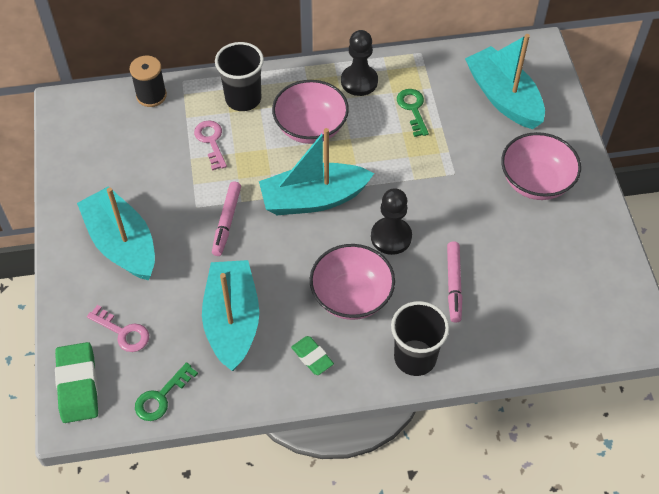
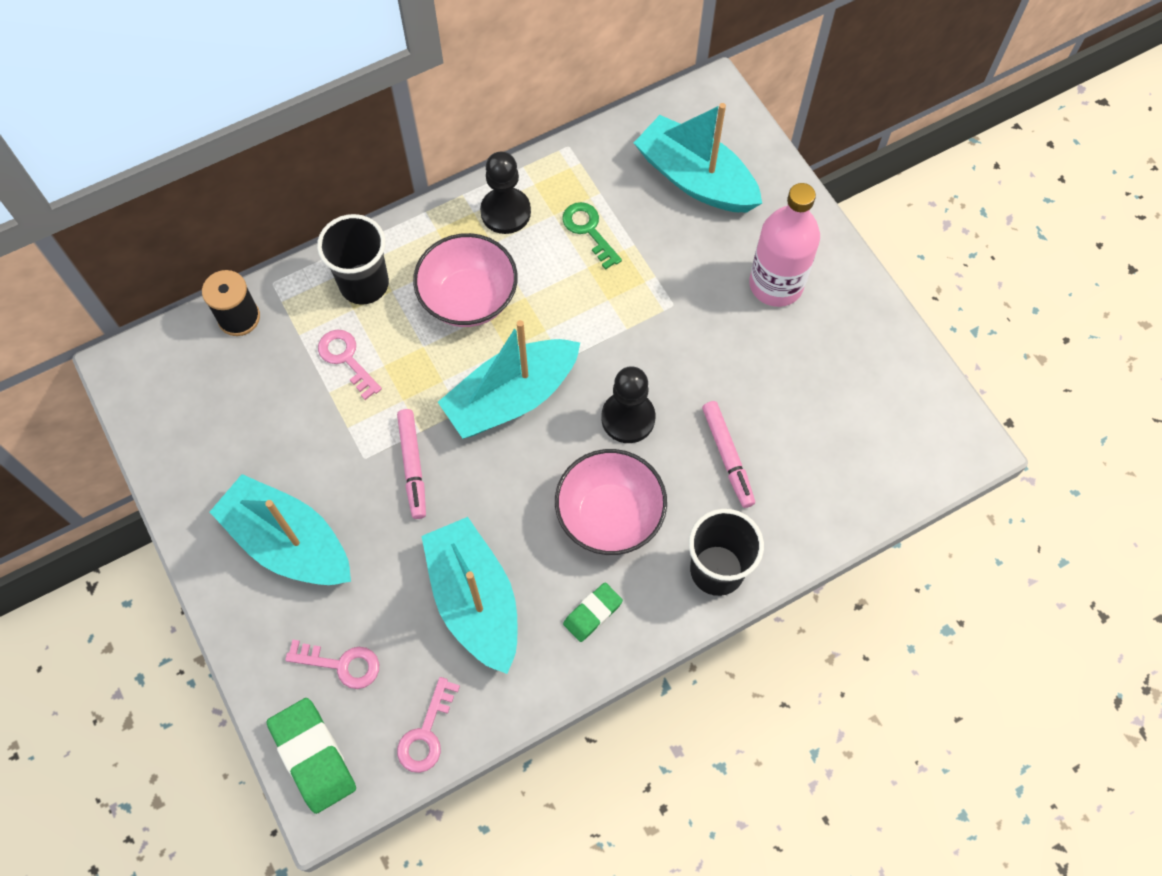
camera: 20 degrees left, 10 degrees up
green key [135,362,198,421] -> pink key [397,677,460,773]
green eraser [291,336,334,375] -> green eraser turned 75 degrees counterclockwise [563,582,623,642]
pink bowl [501,132,581,200] -> pink bottle [749,183,820,307]

